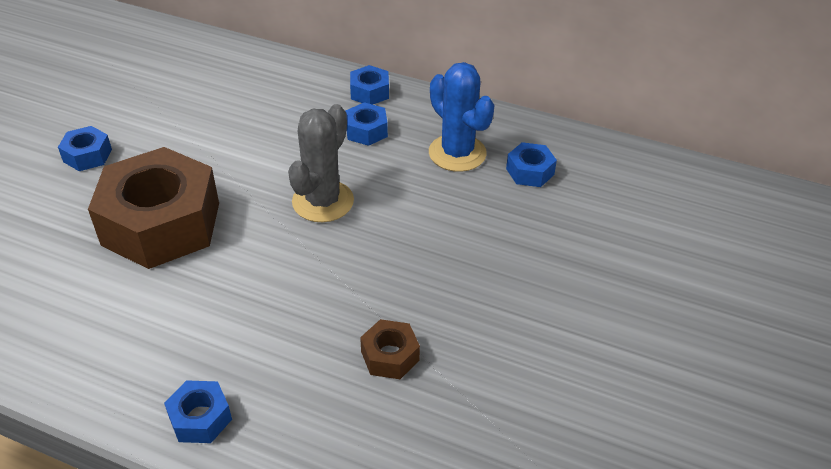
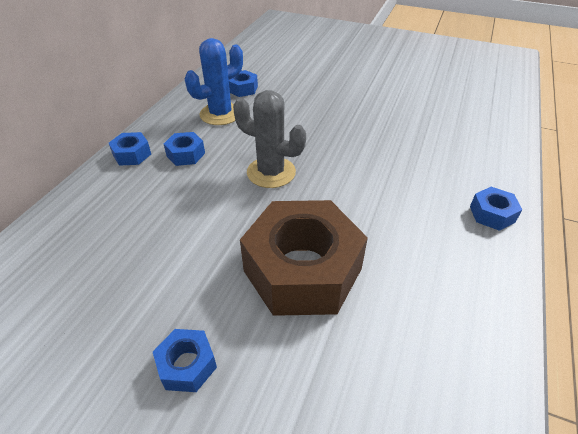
camera: 90 degrees left, 0 degrees up
brown nut [360,319,420,379] -> none

